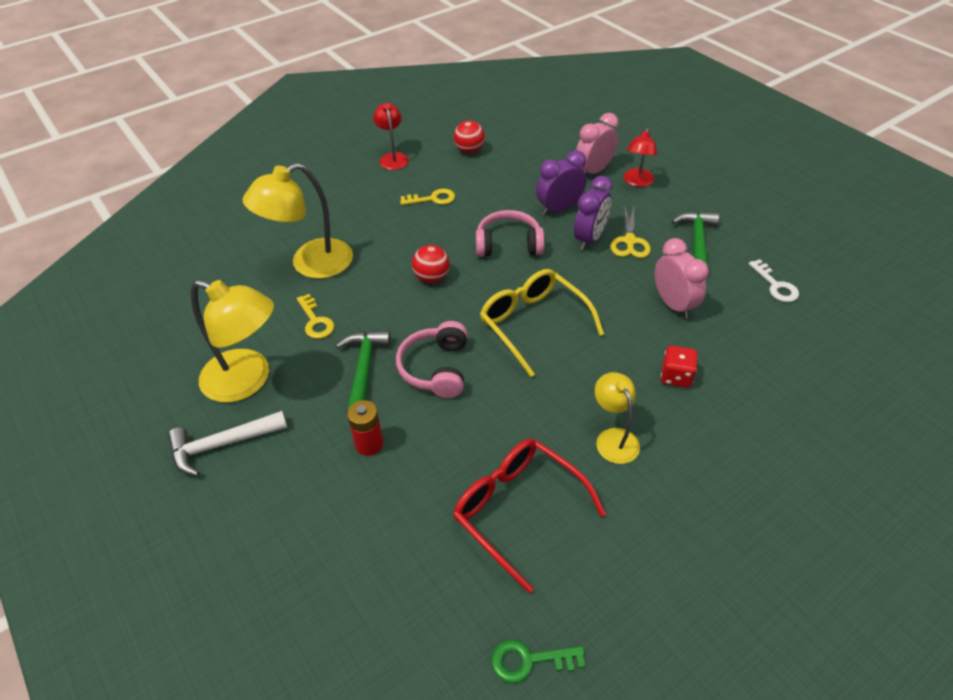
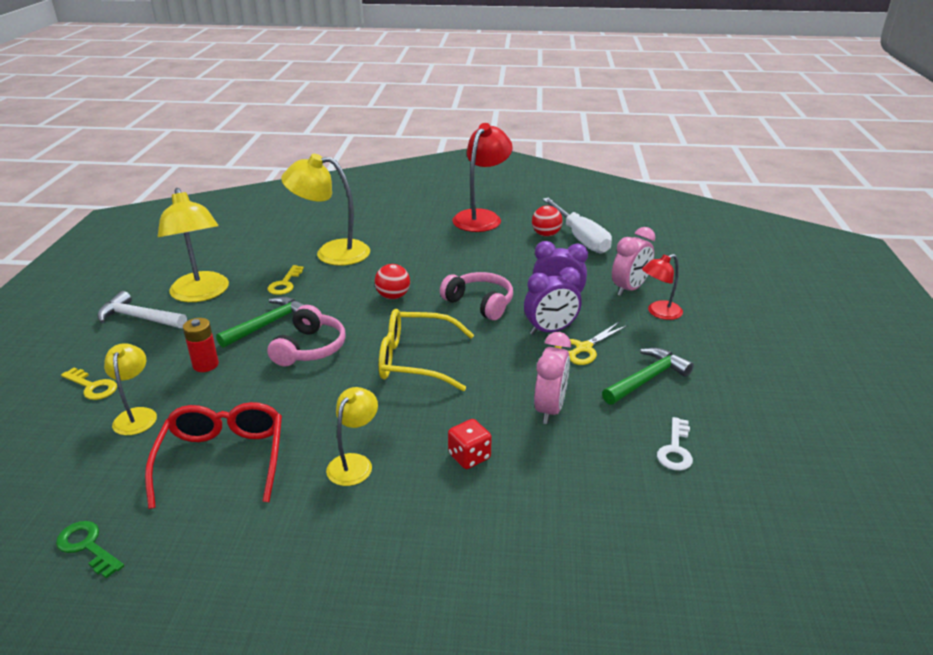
camera: 40 degrees right, 15 degrees down
red lamp [373,103,409,170] -> red lamp [452,123,513,232], size x1.76
pink headphones [396,321,467,398] -> pink headphones turned 150 degrees clockwise [267,305,345,366]
yellow key [400,189,455,205] -> yellow key moved to [61,368,117,400]
yellow glasses [480,269,604,377] -> yellow glasses turned 90 degrees counterclockwise [379,309,474,391]
pink clock [576,113,619,174] -> pink clock turned 135 degrees clockwise [612,227,655,296]
none -> yellow lamp [104,343,157,435]
none -> white screwdriver [542,198,612,254]

